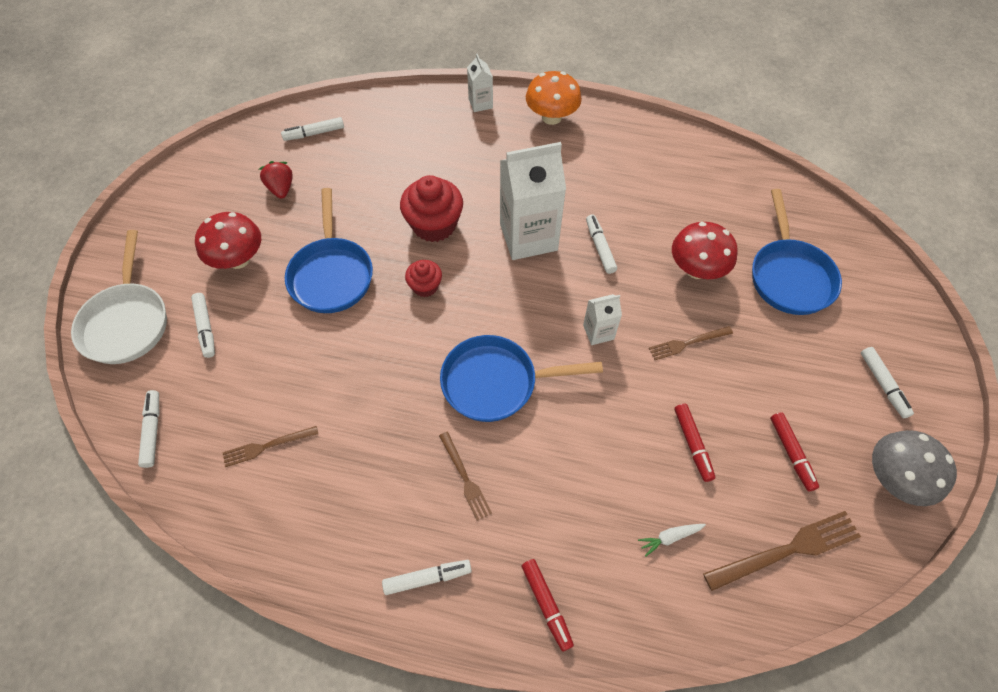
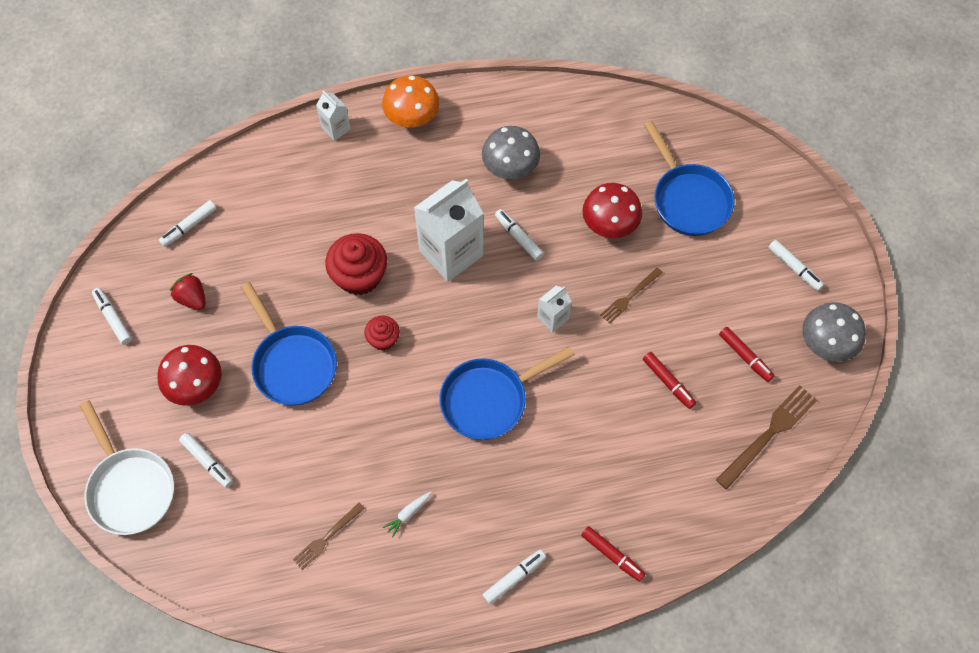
camera: 25 degrees left, 5 degrees up
white marker [138,390,159,468] -> white marker moved to [92,288,132,345]
brown fork [439,432,492,521] -> none
white carrot [638,524,706,556] -> white carrot moved to [383,492,432,538]
none -> grey mushroom [482,126,540,179]

